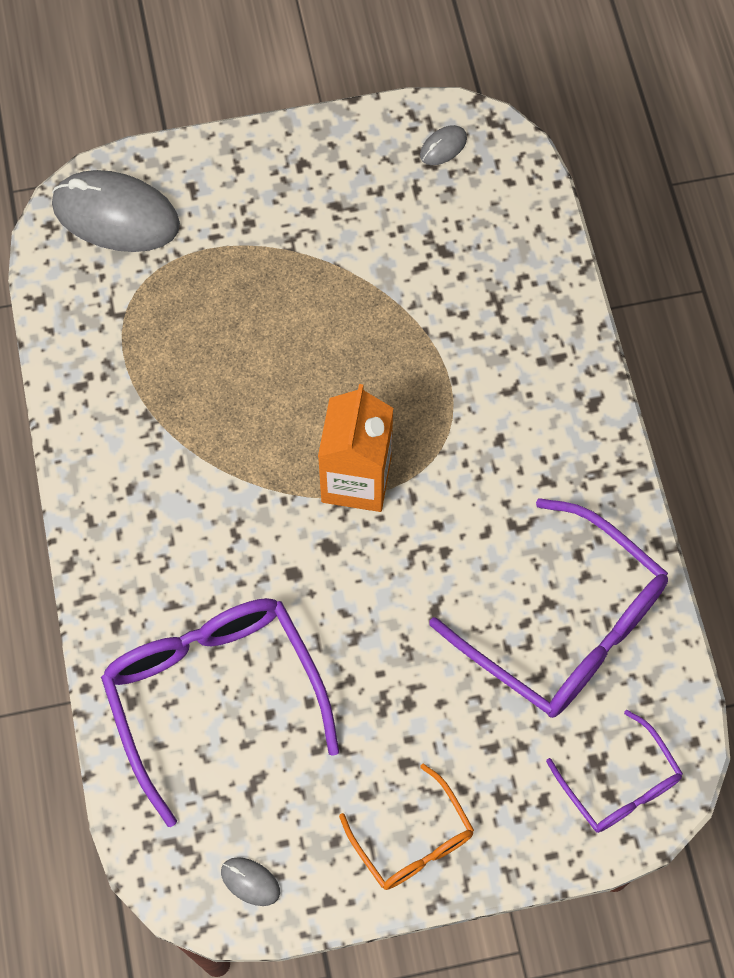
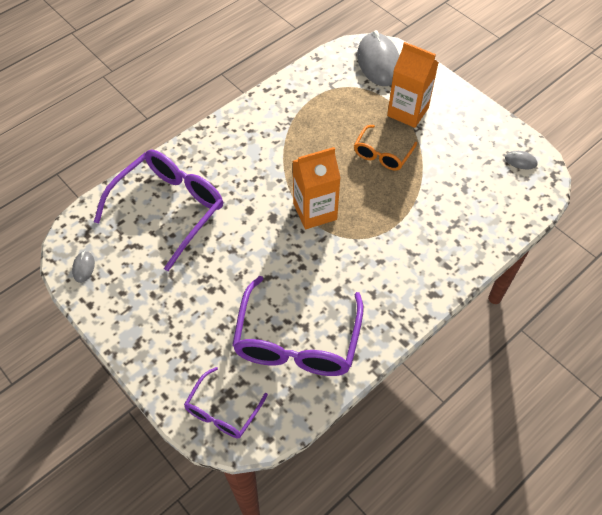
camera: 60 degrees right, 10 degrees down
orange glasses [339,764,474,890] -> orange glasses moved to [354,125,417,171]
none -> orange carton [387,42,439,128]

